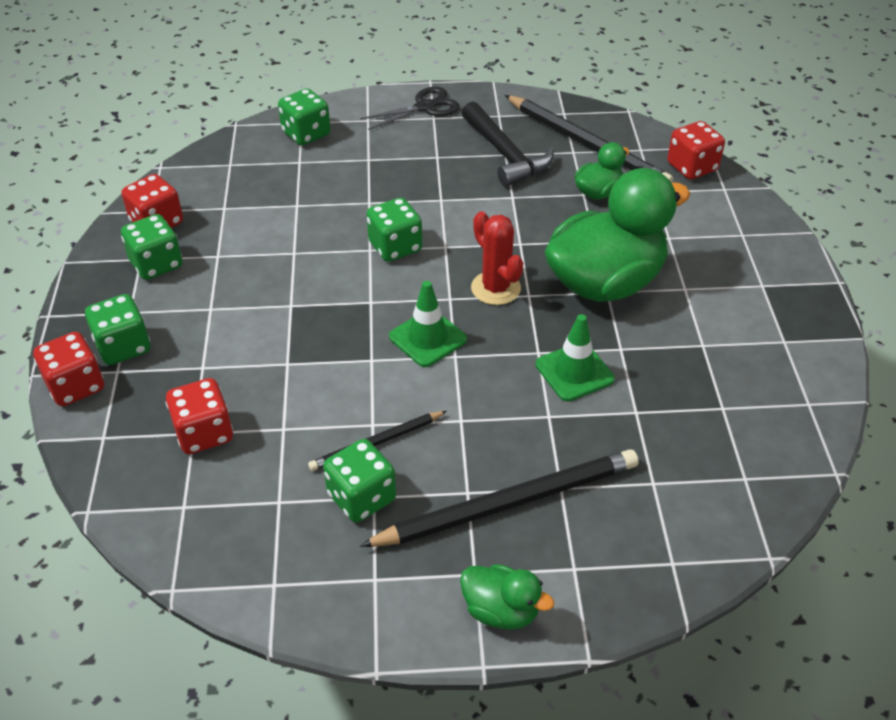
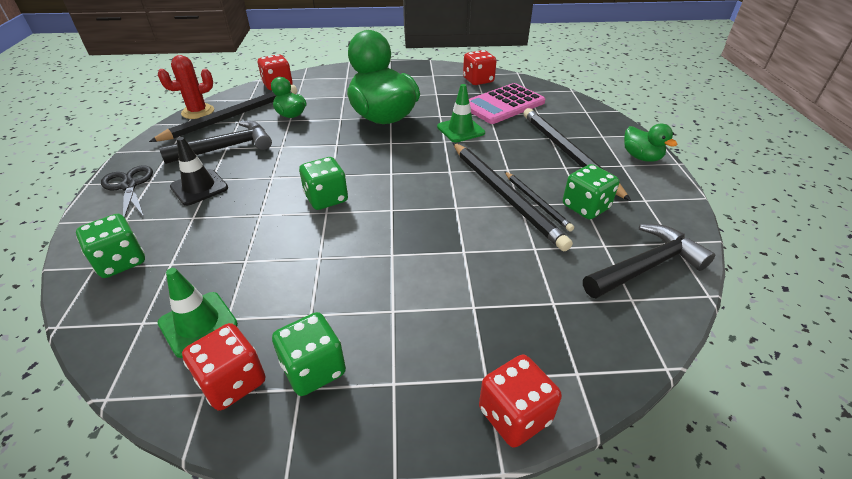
camera: 90 degrees left, 5 degrees down
green dice [85,294,150,365] -> none
red dice [166,378,233,454] -> red dice moved to [463,50,497,85]
green traffic cone [389,281,467,367] -> green traffic cone moved to [158,268,238,358]
green duck [460,564,554,630] -> green duck turned 120 degrees clockwise [624,124,677,162]
red cactus [471,211,523,305] -> red cactus moved to [158,55,214,119]
none -> black traffic cone [170,137,228,206]
none -> black pencil [453,143,573,251]
none -> pink calculator [469,83,545,124]
none -> black hammer [583,224,715,299]

